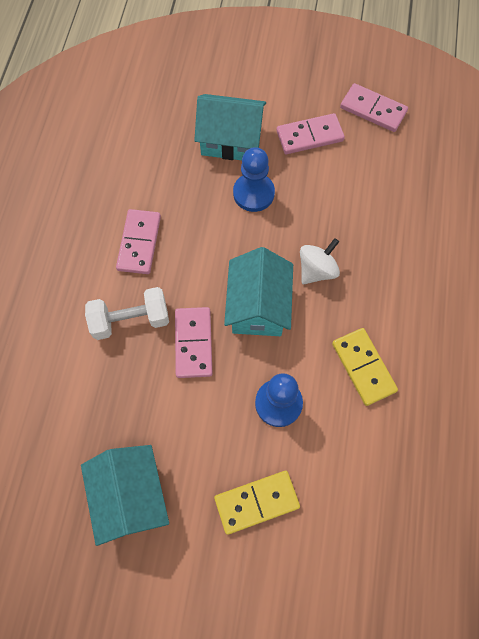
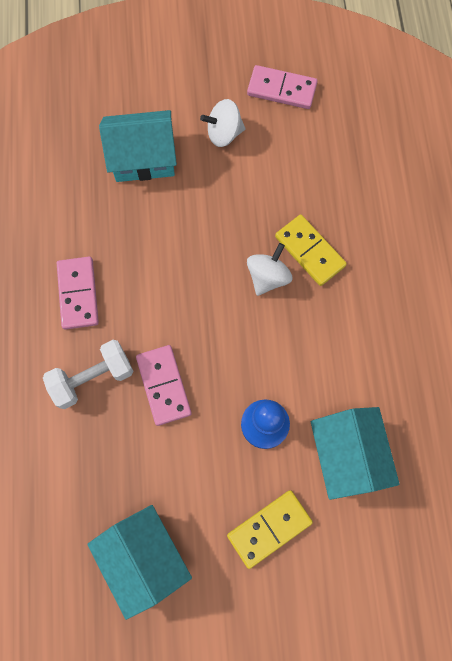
camera: 15 degrees left, 5 degrees up
turquoise house [224,247,293,336] -> turquoise house moved to [311,407,400,500]
blue pawn [233,147,275,212] -> none
pink domino [276,113,345,154] -> white spinning top [200,99,246,147]
yellow domino [332,328,398,406] -> yellow domino moved to [275,215,347,286]

